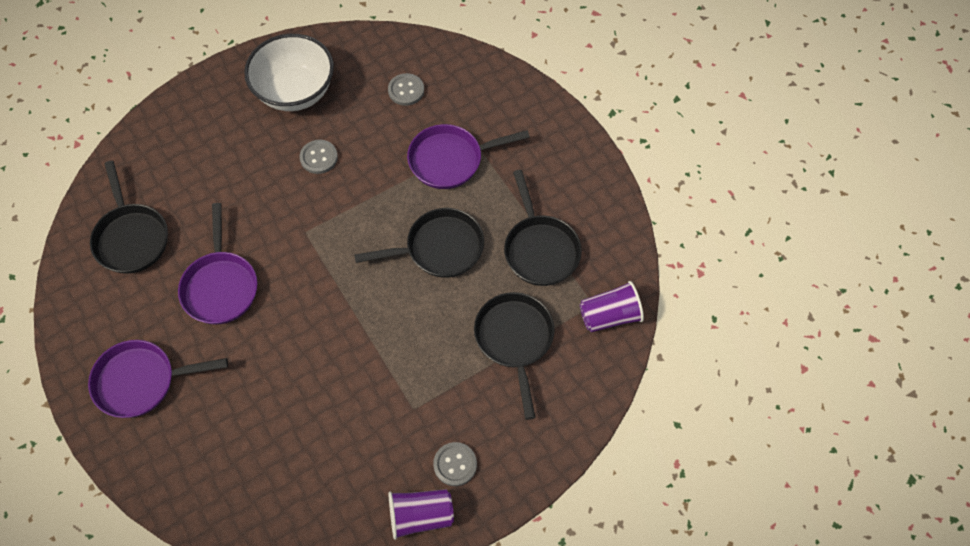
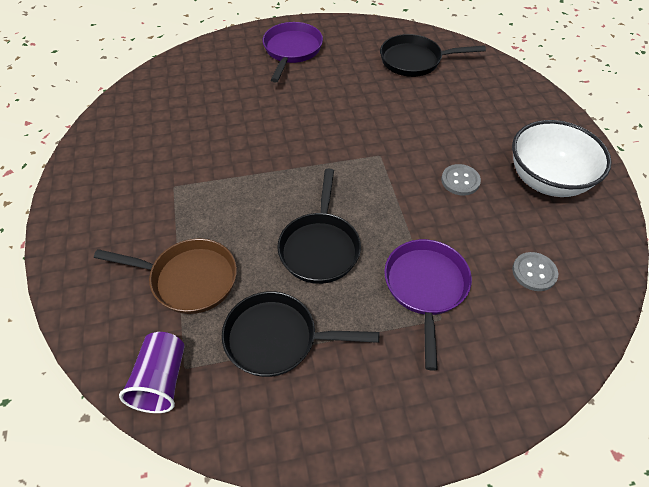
camera: 110 degrees right, 10 degrees down
purple pan [178,203,258,324] -> none
purple cup [389,489,454,540] -> none
grey button [433,442,477,486] -> none
black pan [474,292,555,420] -> brown pan [94,238,237,314]

